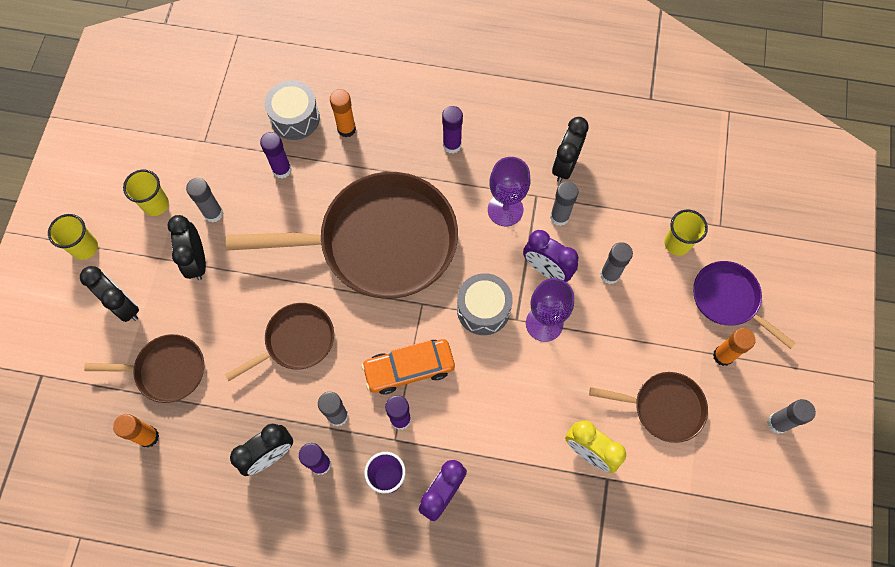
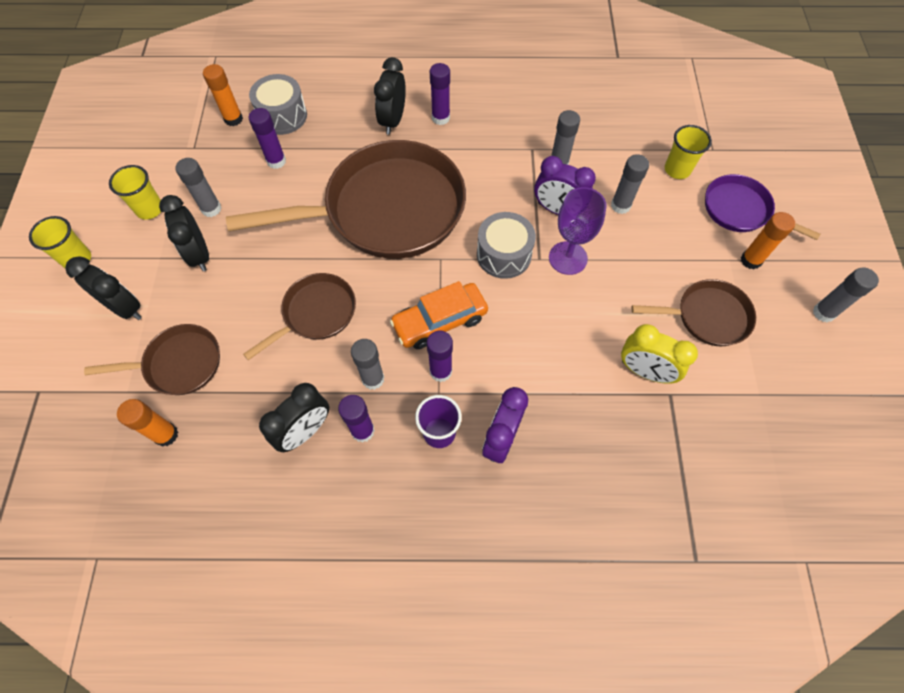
camera: 10 degrees left, 5 degrees down
orange glue stick [330,89,356,137] -> orange glue stick moved to [203,64,243,126]
purple goblet [488,157,530,226] -> none
black clock [552,117,589,182] -> black clock moved to [374,57,406,135]

